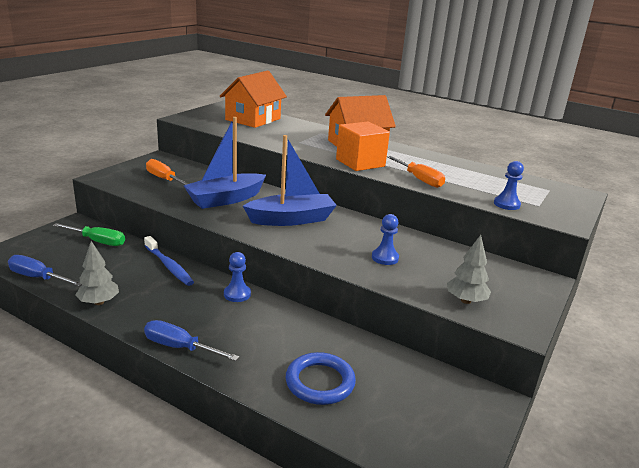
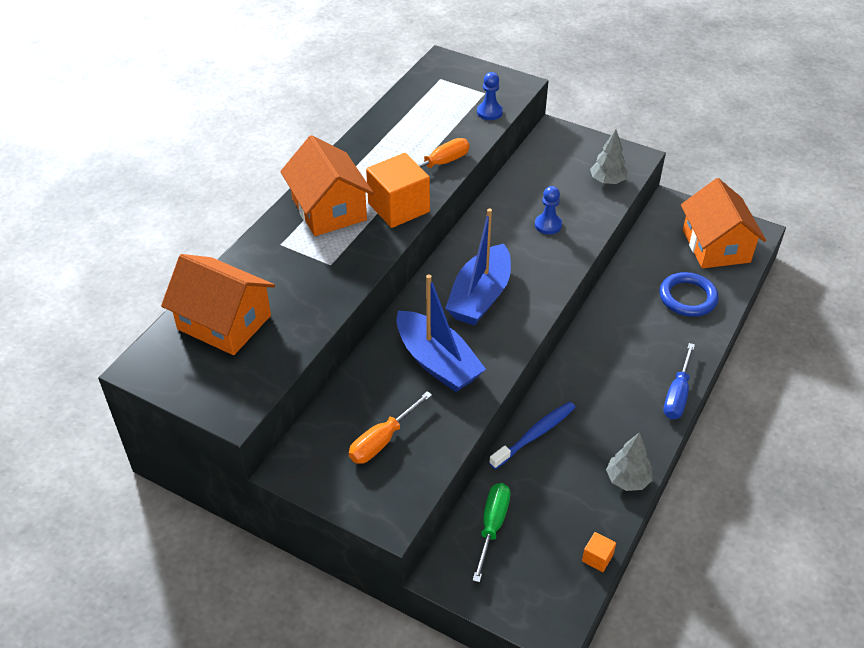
camera: 90 degrees left, 20 degrees up
blue screwdriver [8,255,82,286] -> orange cube [582,532,616,572]
blue pawn [224,252,251,302] -> none
blue boat [243,135,337,226] -> blue boat turned 135 degrees counterclockwise [445,208,511,326]
none -> orange house [681,178,766,268]

